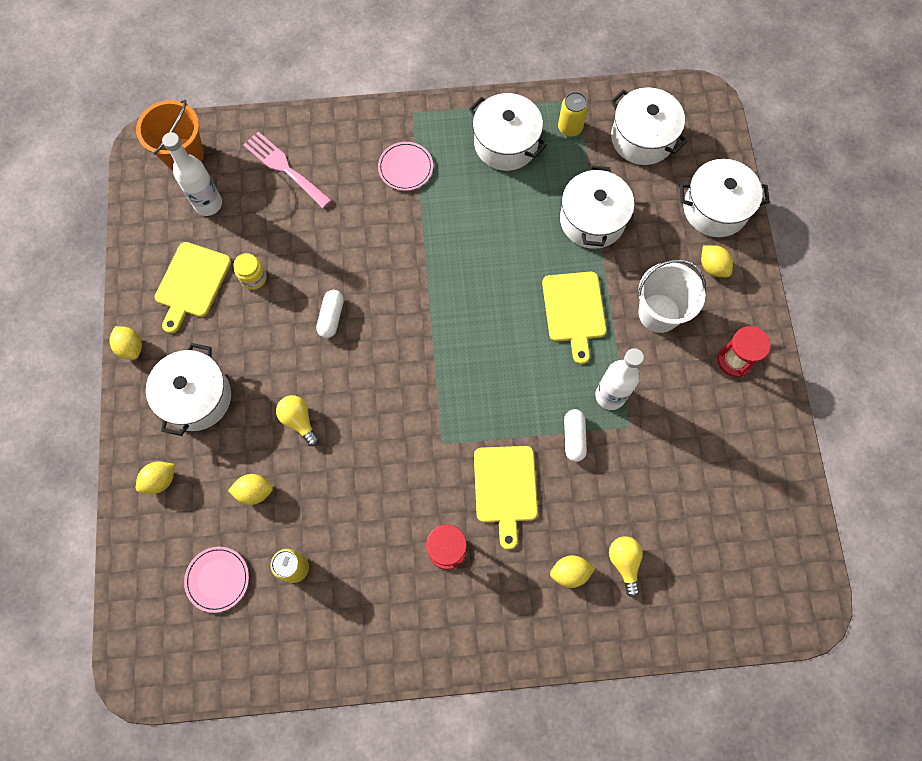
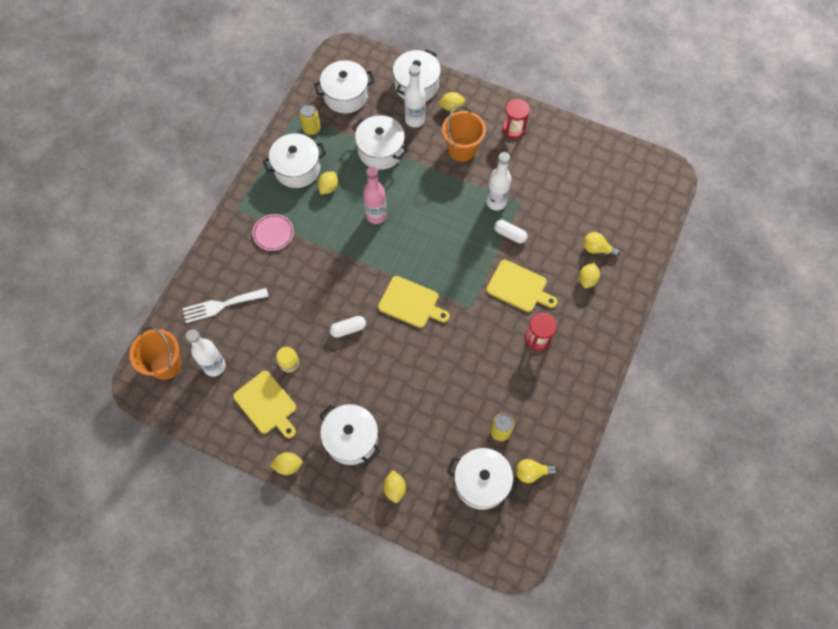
camera: 60 degrees left, 5 degrees down
pink plate [184,547,249,613] -> white pot [447,448,520,510]
yellow lemon [228,474,273,505] -> yellow lemon moved to [317,171,338,194]
pink fork [243,132,332,209] -> white fork [183,288,269,323]
yellow light bulb [276,395,319,446] -> yellow light bulb moved to [516,459,557,483]
white capsule [316,290,344,338] -> white capsule turned 60 degrees counterclockwise [330,316,366,338]
yellow cutting board [542,272,607,364] -> yellow cutting board moved to [378,276,450,328]
white bucket [637,259,706,333] -> orange bucket [442,106,486,162]
none -> pink bottle [363,167,387,224]
none -> white bottle [404,65,425,128]

